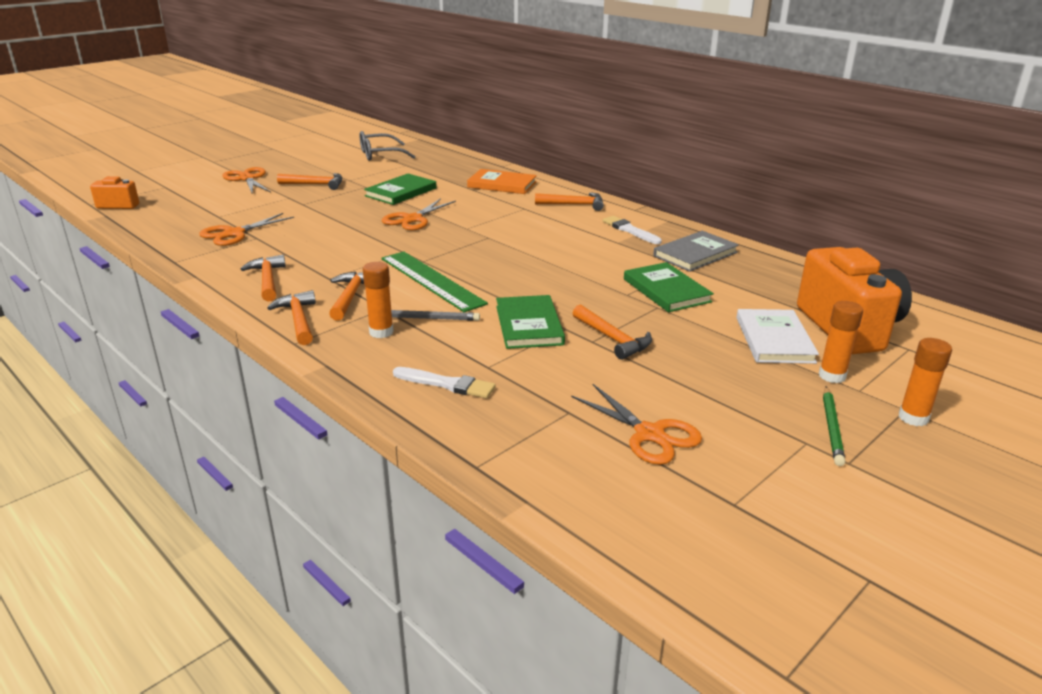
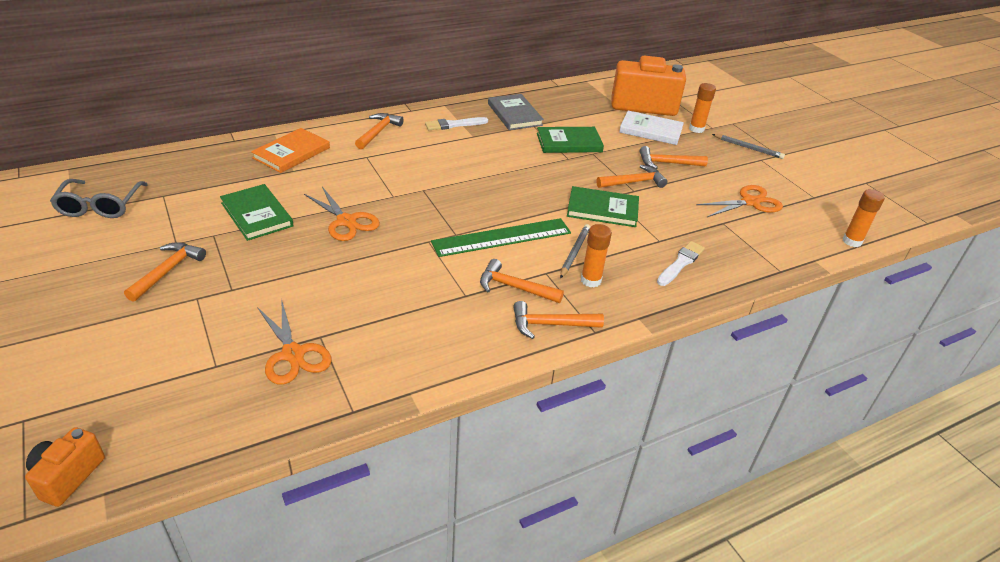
camera: 75 degrees left, 10 degrees up
orange scissors [222,167,271,193] -> none
orange hammer [241,255,286,302] -> orange hammer moved to [639,146,708,169]
green pencil [823,387,845,466] -> grey pencil [712,134,785,159]
orange glue stick [899,338,952,426] -> orange glue stick moved to [842,189,885,247]

